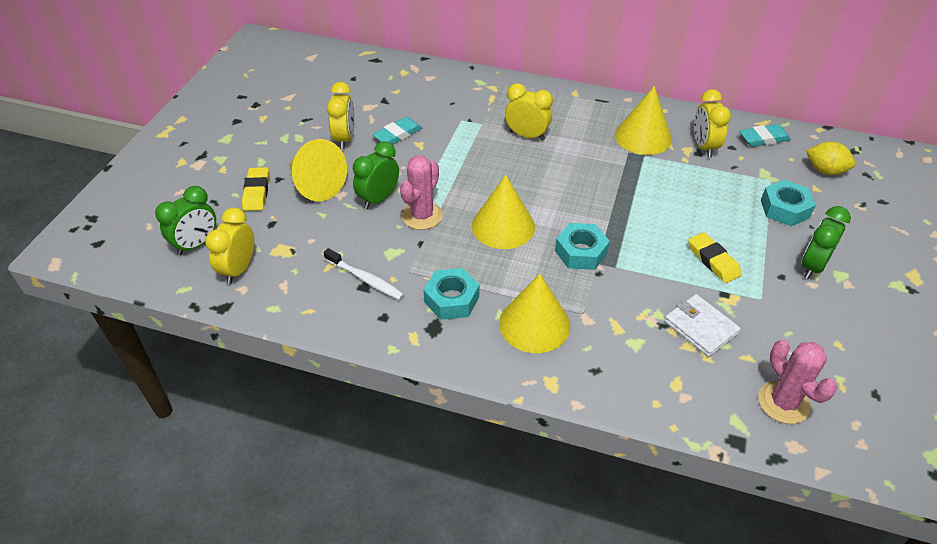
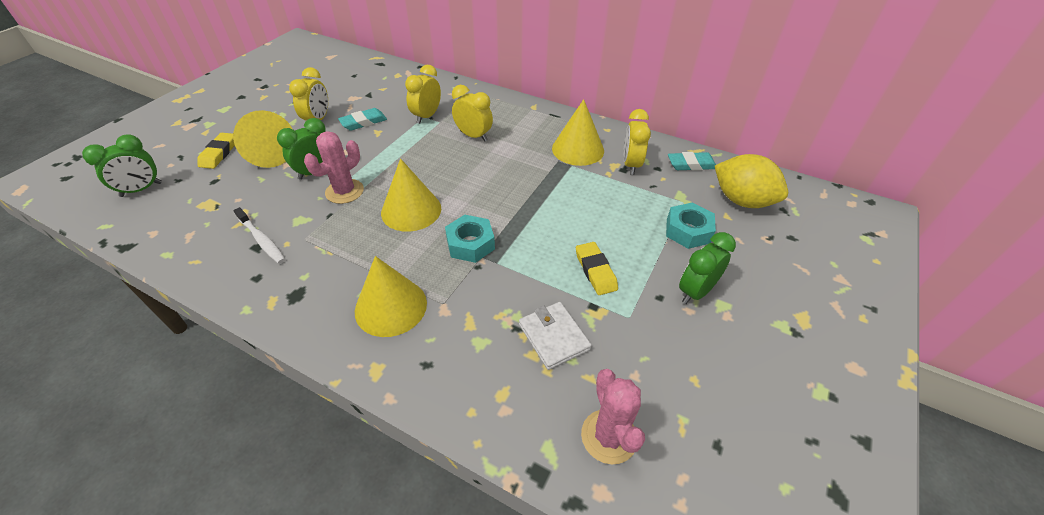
camera: 10 degrees right, 0 degrees up
yellow clock [205,207,254,284] -> yellow clock moved to [405,65,441,124]
turquoise nut [423,268,480,320] -> none
yellow lemon [806,141,855,175] -> yellow lemon [715,154,788,208], size x1.58

